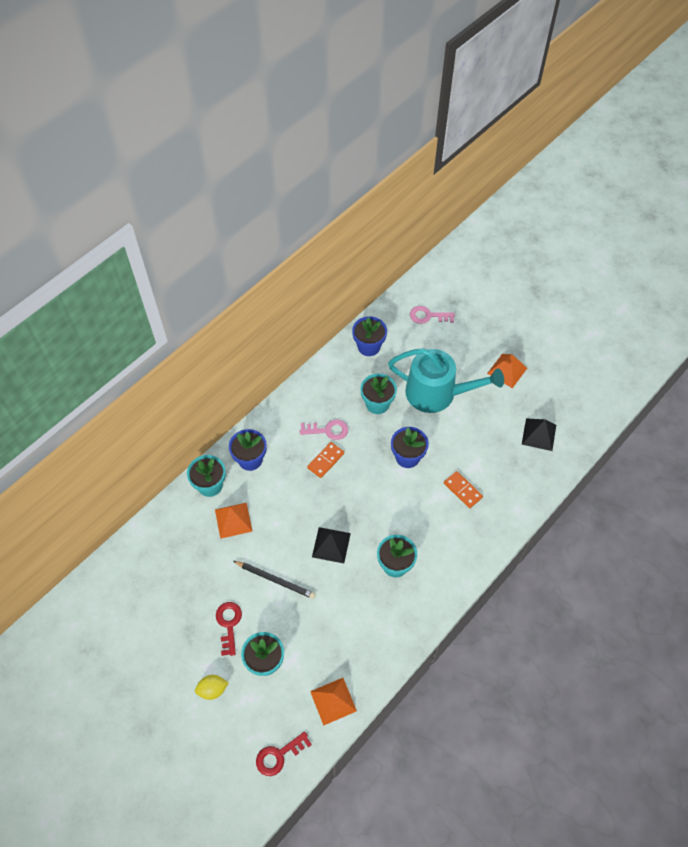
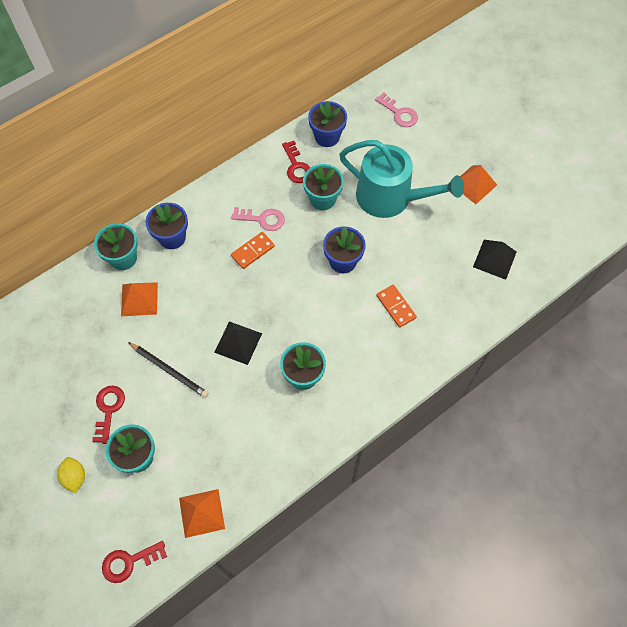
camera: 10 degrees right, 5 degrees up
yellow lemon [195,675,229,700] -> yellow lemon turned 75 degrees clockwise [57,457,85,493]
pink key [410,306,455,324] -> pink key turned 150 degrees counterclockwise [375,92,418,127]
none -> red key [282,141,310,183]

